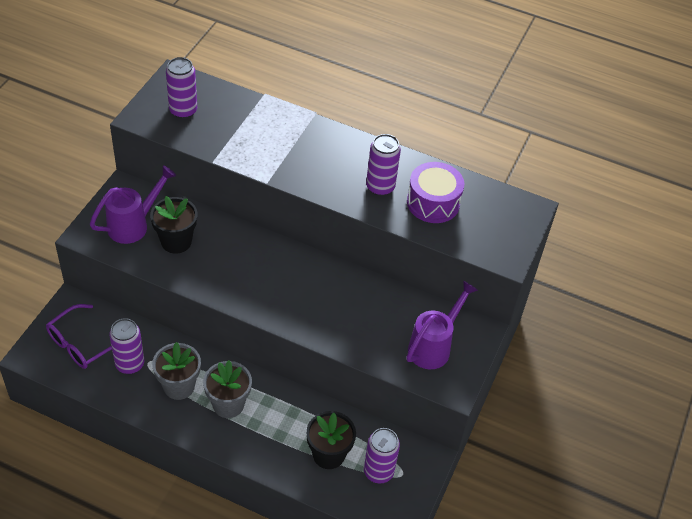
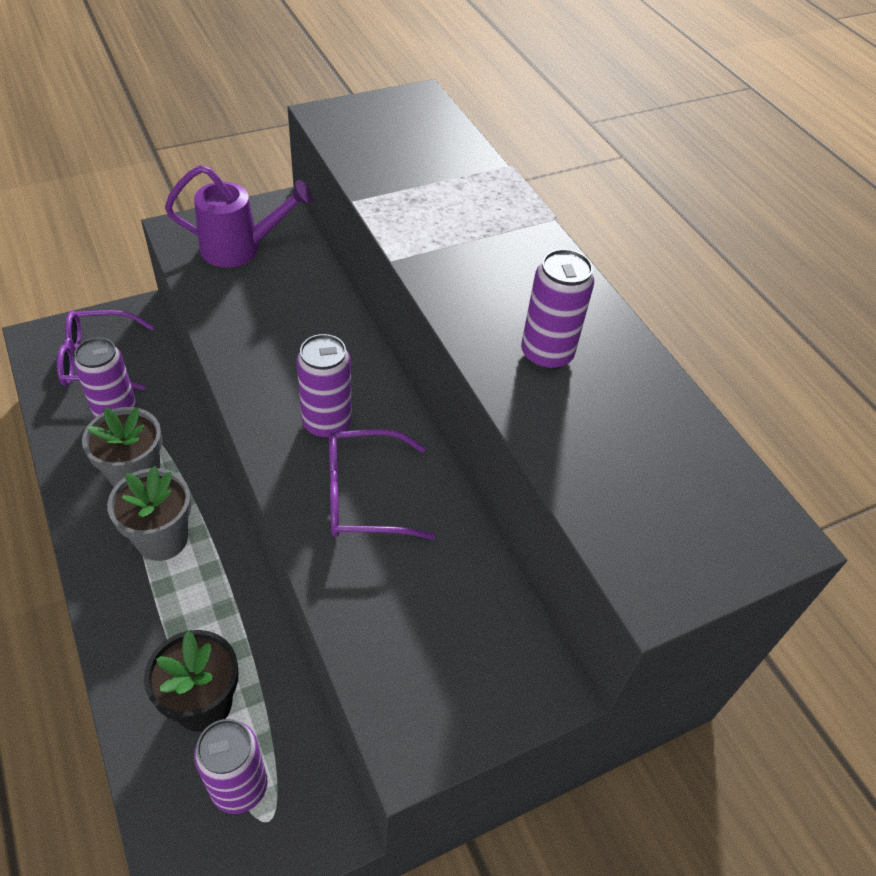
camera: 40 degrees right, 0 degrees up
black flower pot [150,196,198,254] -> none
purple can [166,57,197,119] -> purple can moved to [297,334,352,439]
purple watering can [406,280,478,369] -> none
purple drum [407,162,464,223] -> none
none -> purple glasses [329,429,435,540]

